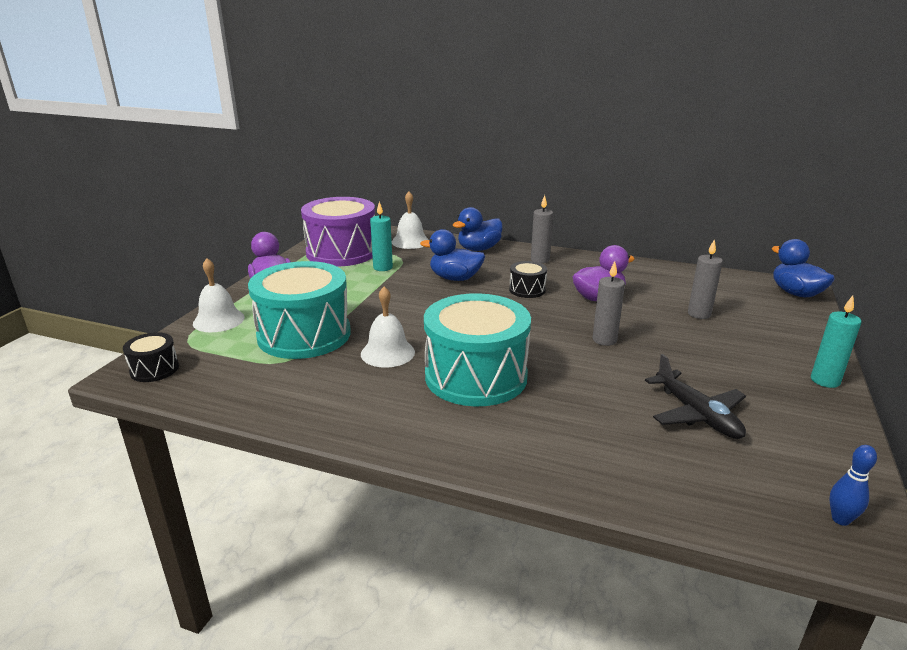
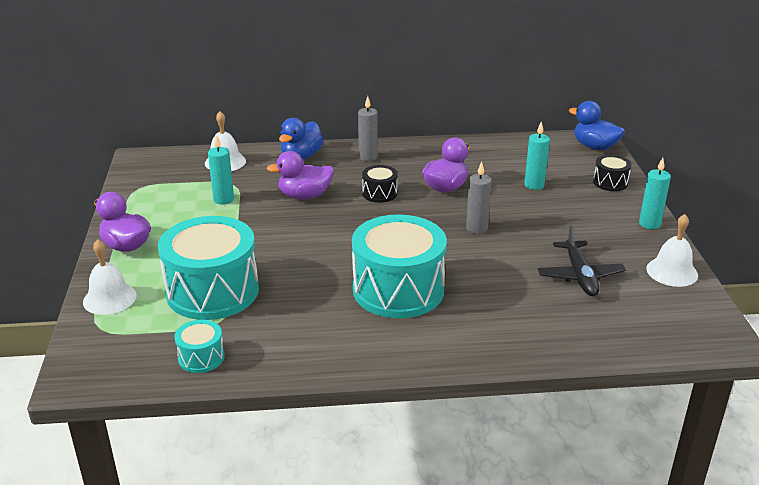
camera: 25 degrees left, 5 degrees up
black drum [123,332,179,382] -> black drum moved to [593,155,632,191]
purple drum [301,197,375,266] -> none
white bell [361,286,415,368] -> white bell moved to [646,214,698,287]
blue duck [420,229,485,281] -> purple duck [266,151,334,199]
black plane [645,354,746,439] -> black plane turned 45 degrees clockwise [538,225,626,297]
grey candle [688,239,723,319] -> turquoise candle [524,122,550,190]
blue bowling pin [829,445,877,526] -> none
none -> turquoise drum [174,320,225,373]

